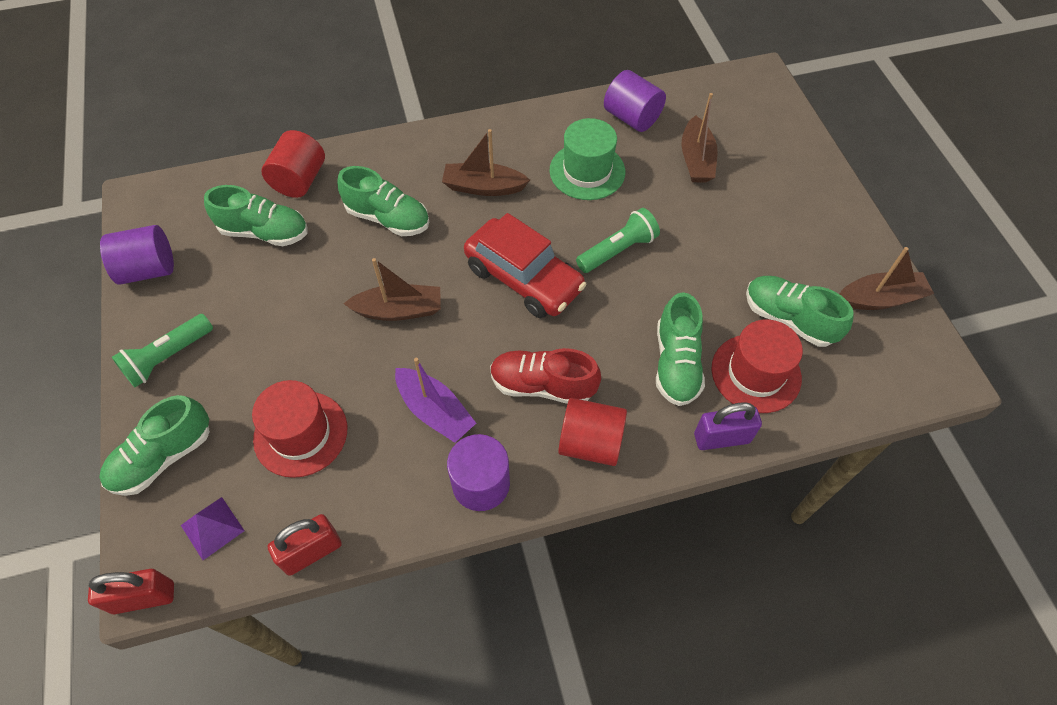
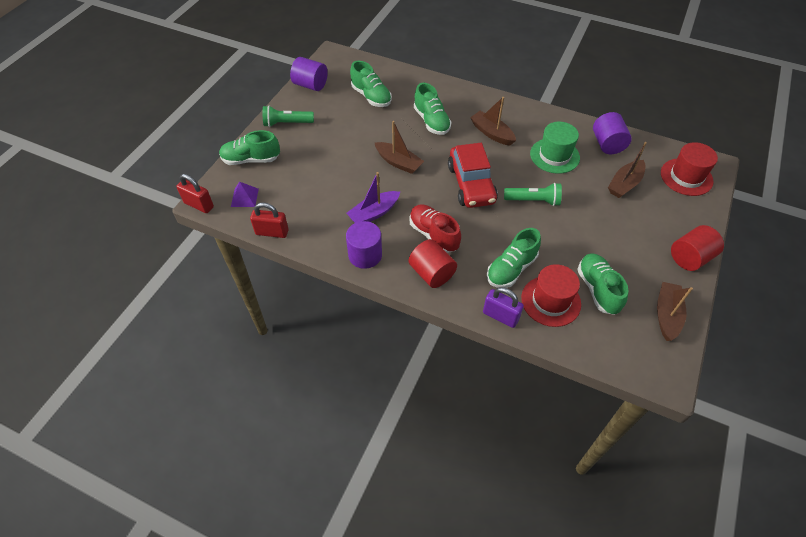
camera: 40 degrees right, 5 degrees down
red hat [252,380,347,478] -> red hat moved to [661,142,718,196]
red cylinder [261,130,325,198] -> red cylinder moved to [671,225,724,271]
purple boat [395,358,476,443] -> purple boat turned 60 degrees clockwise [346,172,400,223]
brown boat [840,247,934,310] -> brown boat turned 105 degrees counterclockwise [657,282,693,341]

